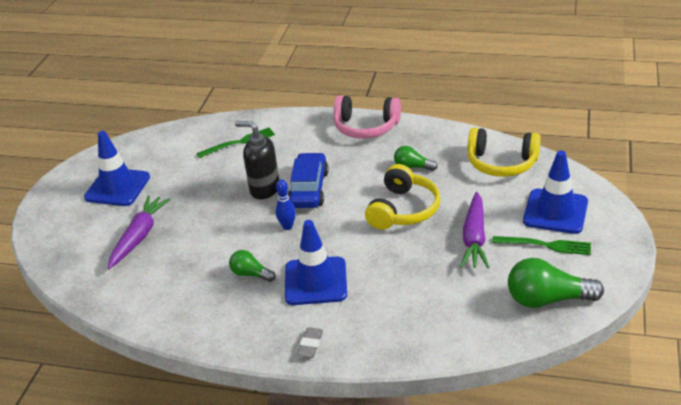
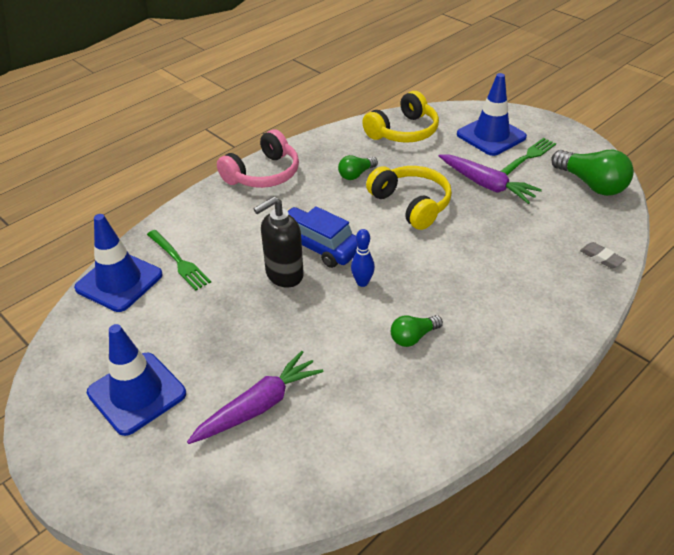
camera: 60 degrees left, 5 degrees up
purple carrot [108,195,171,269] -> purple carrot turned 90 degrees clockwise [187,351,324,444]
green fork [196,127,275,158] -> green fork turned 135 degrees clockwise [147,230,211,291]
blue traffic cone [285,220,347,305] -> blue traffic cone moved to [74,214,163,312]
grey eraser [297,327,323,358] -> grey eraser moved to [580,242,626,269]
green light bulb [508,258,604,308] -> green light bulb turned 75 degrees counterclockwise [551,150,634,196]

